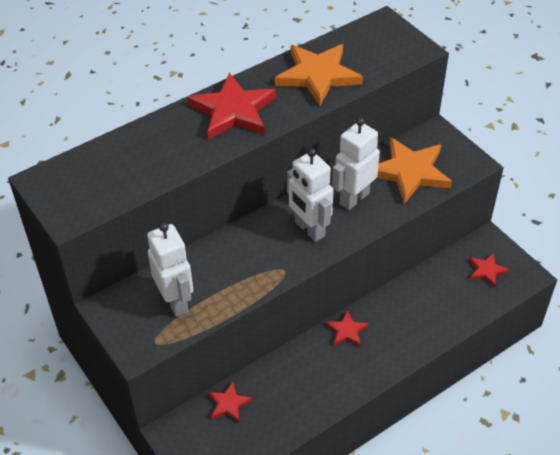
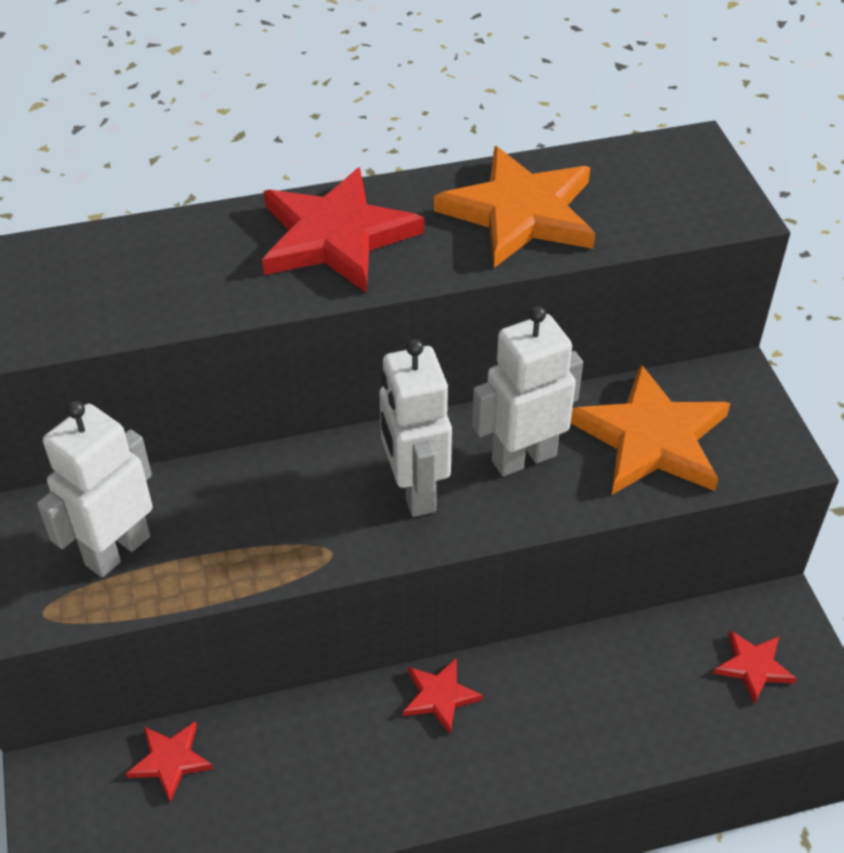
camera: 20 degrees right, 0 degrees up
white robot [147,222,193,317] -> white robot turned 135 degrees counterclockwise [37,401,152,577]

